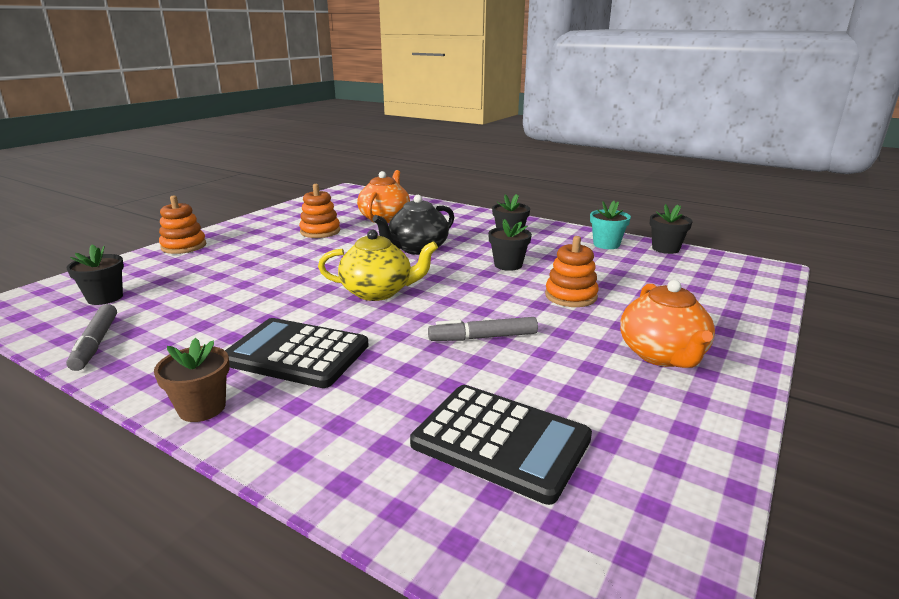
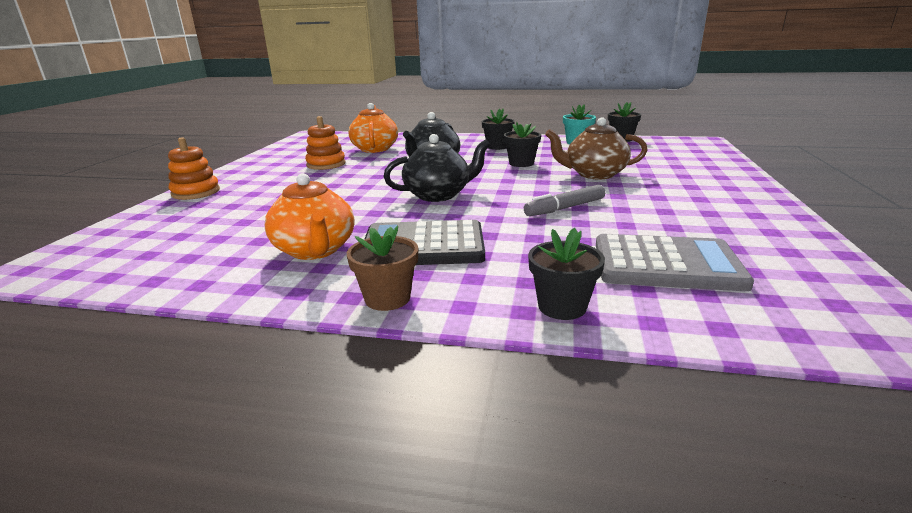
camera: 20 degrees left, 0 degrees up
black flower pot [66,244,124,305] -> black flower pot moved to [528,228,605,320]
grey marker [66,304,117,371] -> none
yellow teapot [318,230,438,301] -> black teapot [383,134,490,202]
black calculator [410,385,592,505] -> grey calculator [596,234,754,291]
orange stacking toy [545,236,599,307] -> brown teapot [545,117,647,179]
orange teapot [620,280,715,368] -> orange teapot moved to [265,173,354,260]

